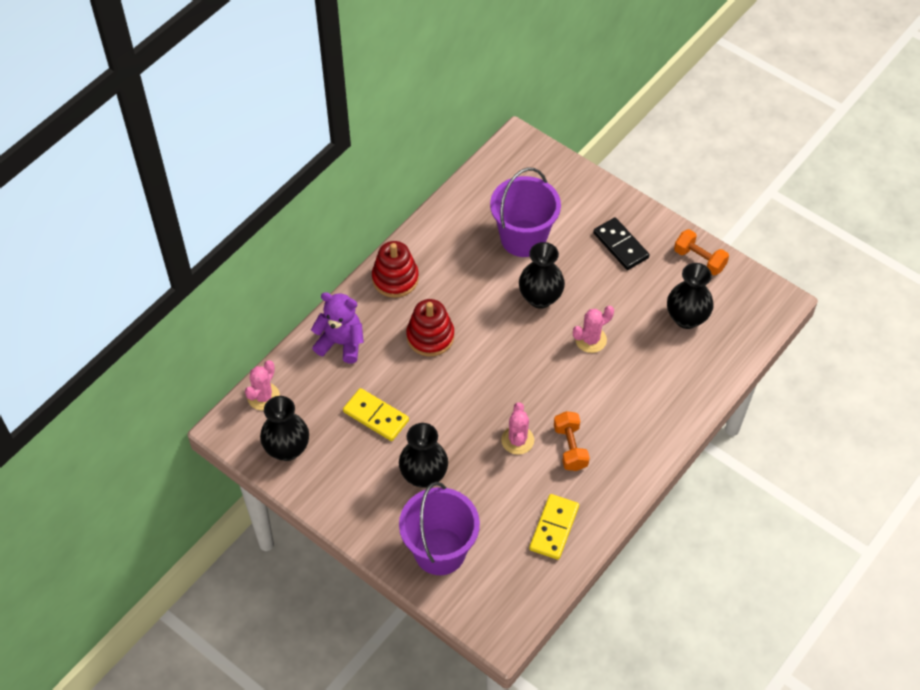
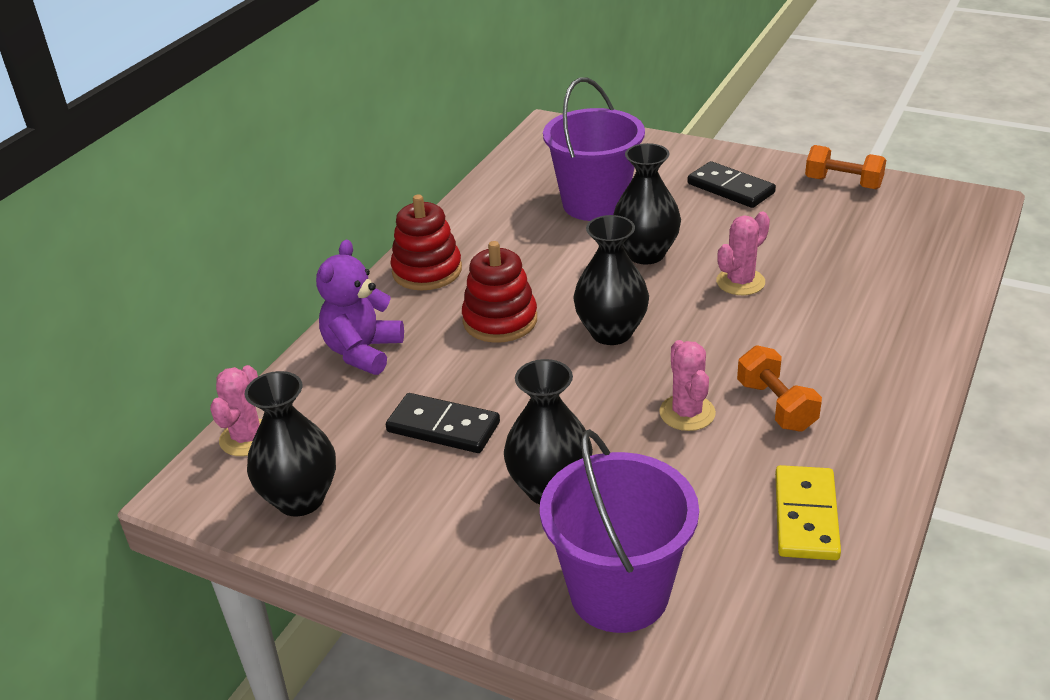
camera: 10 degrees left, 20 degrees down
purple teddy bear [311,292,364,363] -> purple teddy bear turned 75 degrees counterclockwise [316,240,404,375]
yellow domino [343,388,409,441] -> black domino [386,393,500,453]
black vase [667,263,714,329] -> black vase moved to [573,215,649,345]

